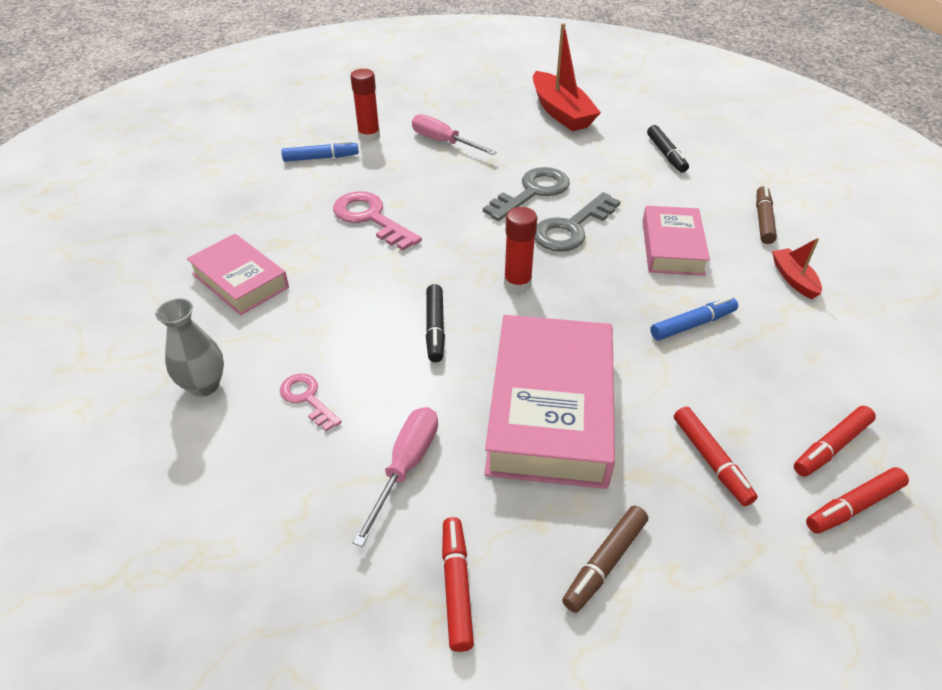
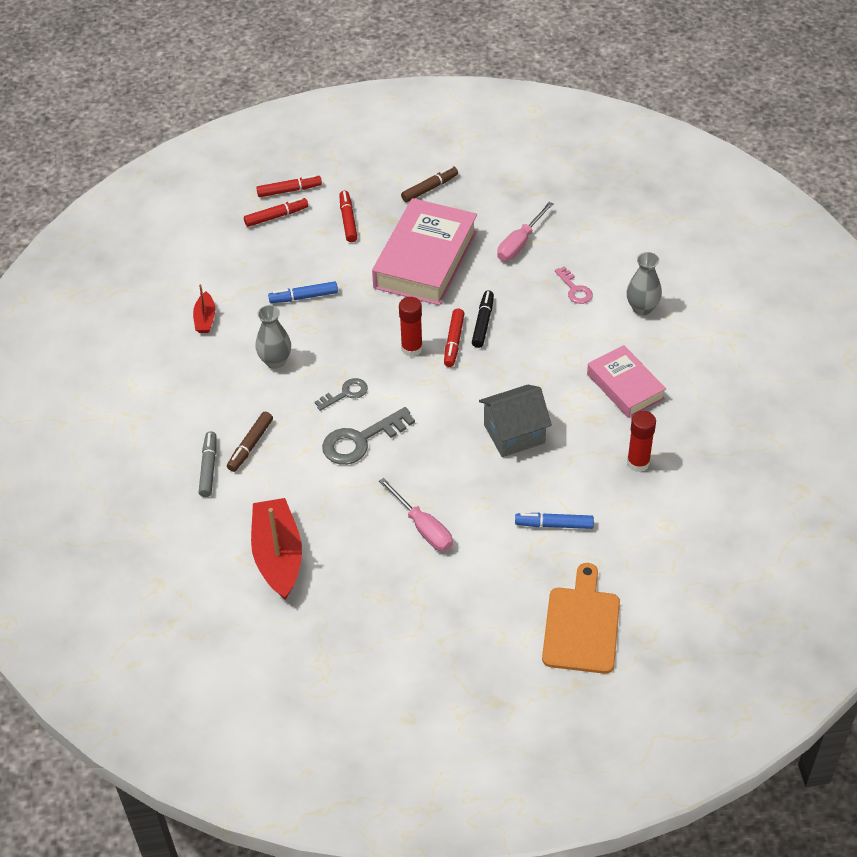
camera: 165 degrees left, 5 degrees up
pink key [333,191,422,251] -> grey house [479,385,552,457]
red glue stick [350,69,380,142] -> red glue stick moved to [627,411,656,472]
red marker [442,517,474,652] -> red marker moved to [444,308,465,367]
grey key [535,192,621,252] -> grey key [315,378,368,411], size x0.58
pink book [642,206,710,276] -> grey vase [256,305,291,369]
black marker [647,125,689,173] -> grey marker [198,431,216,497]
brown marker [756,186,777,244] -> brown marker moved to [227,412,273,472]
none -> orange cutting board [542,563,620,674]

